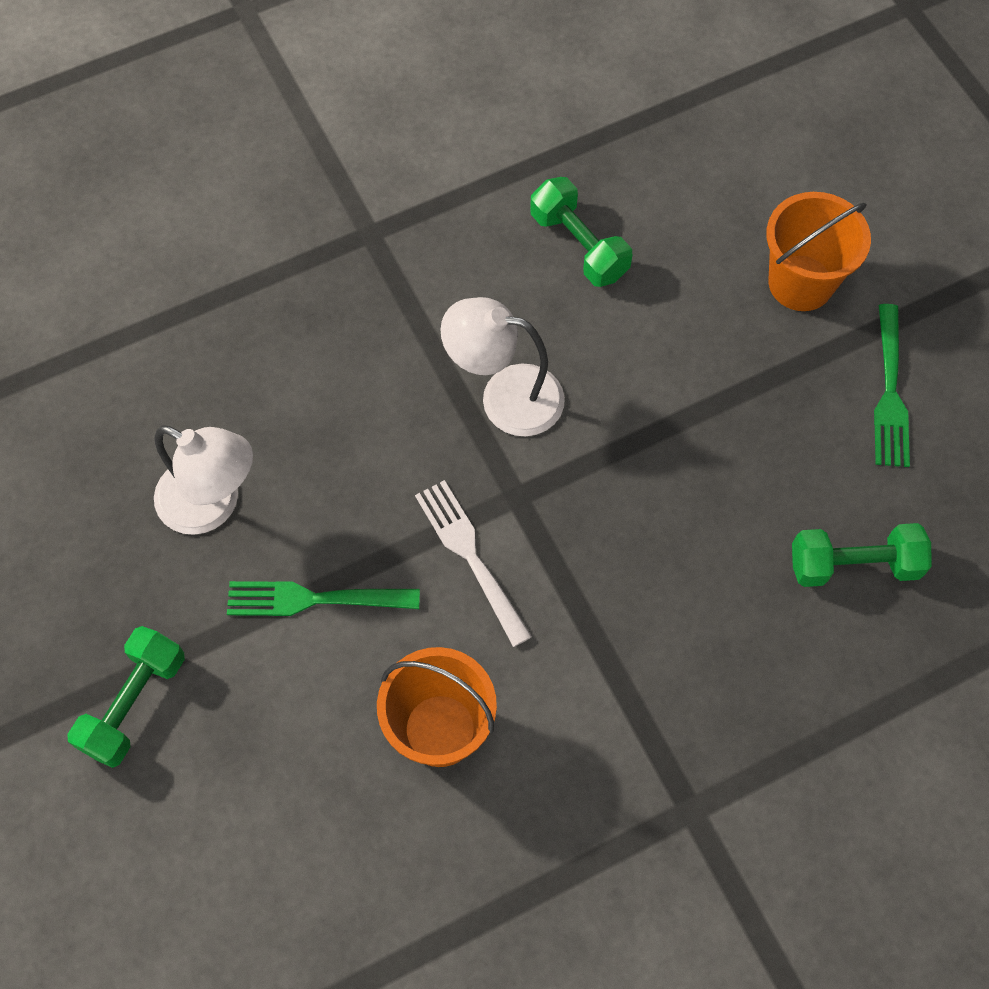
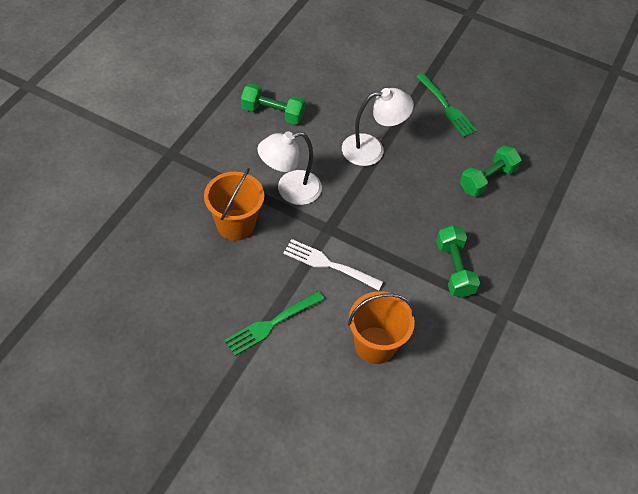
camera: 40 degrees left, 10 degrees down
green dumbbell [67,626,185,768] -> green dumbbell moved to [436,225,480,298]
white lamp [154,425,253,535] -> white lamp moved to [342,88,414,166]
orange bucket [766,192,871,311] -> orange bucket moved to [204,168,264,241]

